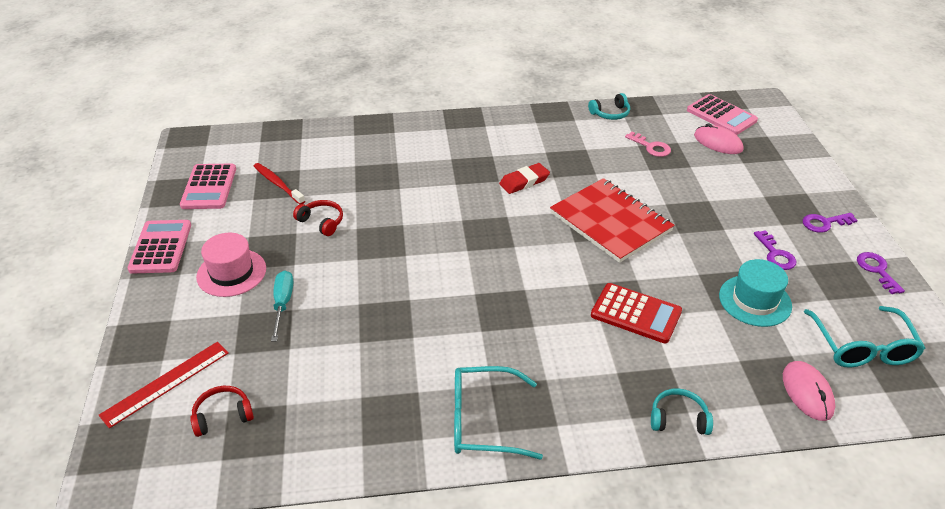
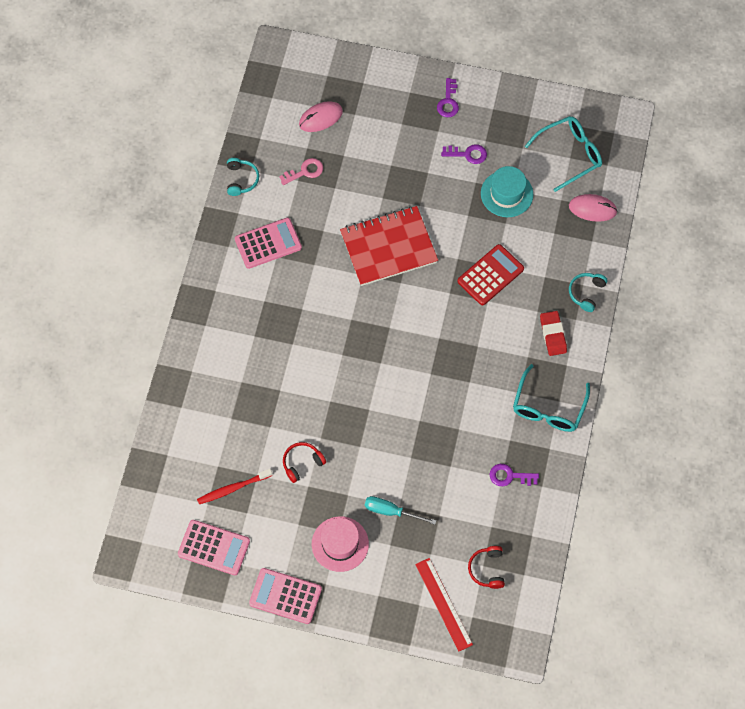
camera: 70 degrees left, 25 degrees up
red eraser [499,163,550,194] -> red eraser moved to [540,311,567,356]
pink calculator [687,94,758,135] -> pink calculator moved to [235,218,302,269]
turquoise glasses [804,306,925,368] -> turquoise glasses turned 45 degrees counterclockwise [525,116,602,192]
purple key [857,252,905,294] -> purple key moved to [489,464,539,486]

